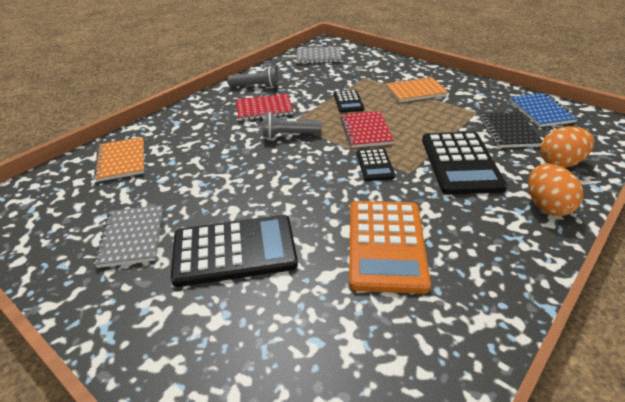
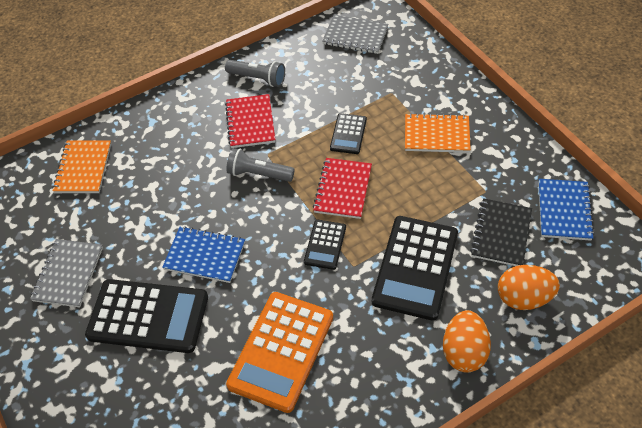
camera: 20 degrees right, 15 degrees up
red notebook [236,94,293,121] -> red notebook turned 75 degrees clockwise [225,94,275,148]
none -> blue notebook [162,226,245,283]

